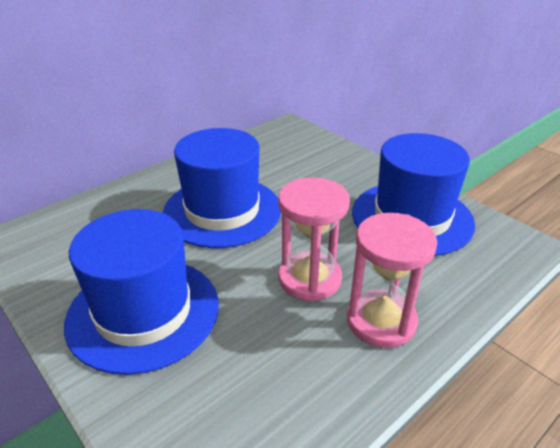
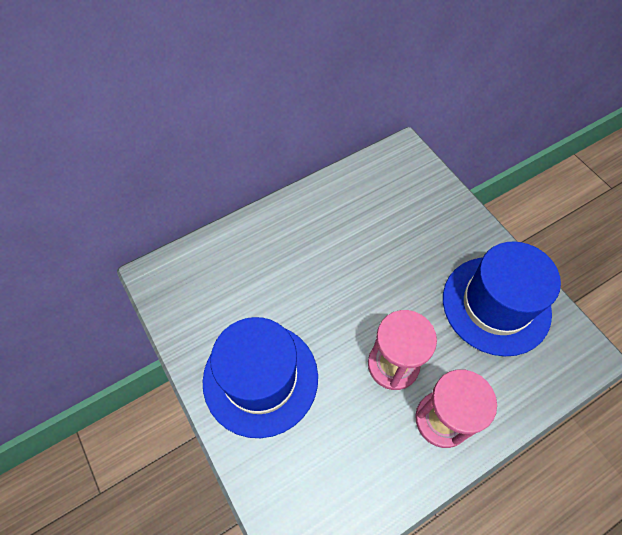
camera: 10 degrees right, 25 degrees up
blue hat [163,128,281,248] -> none

